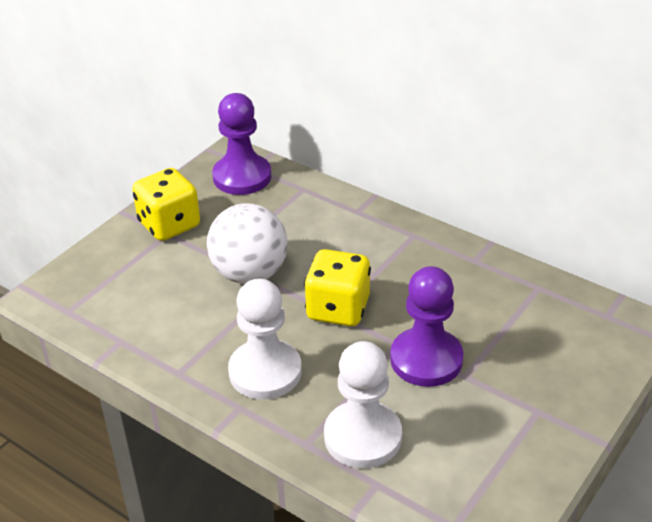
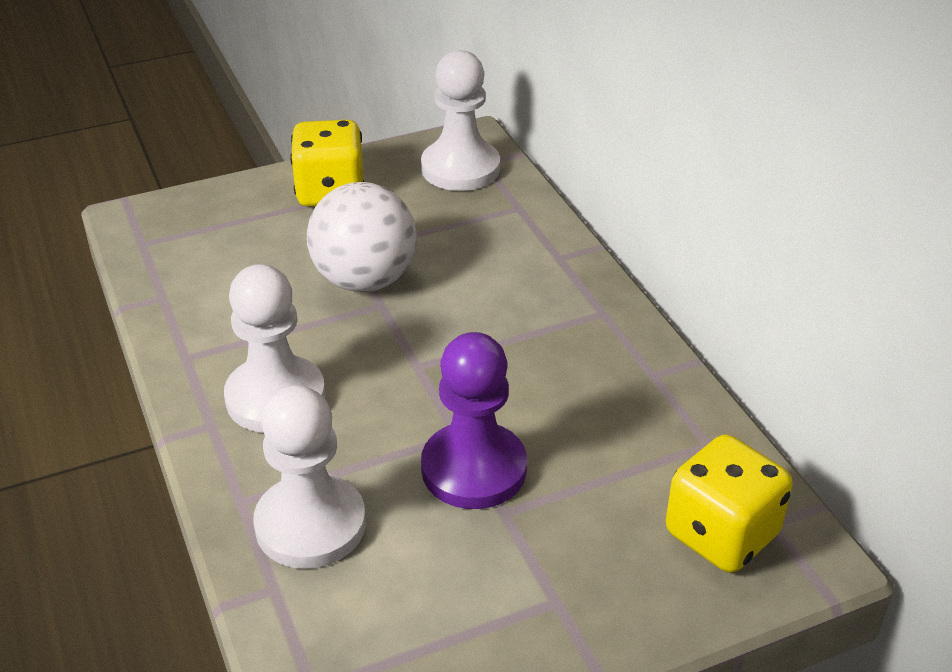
camera: 30 degrees right, 0 degrees up
purple pawn [212,93,271,195] -> white pawn [421,50,500,191]
yellow dice [304,249,371,326] -> yellow dice moved to [666,434,793,573]

